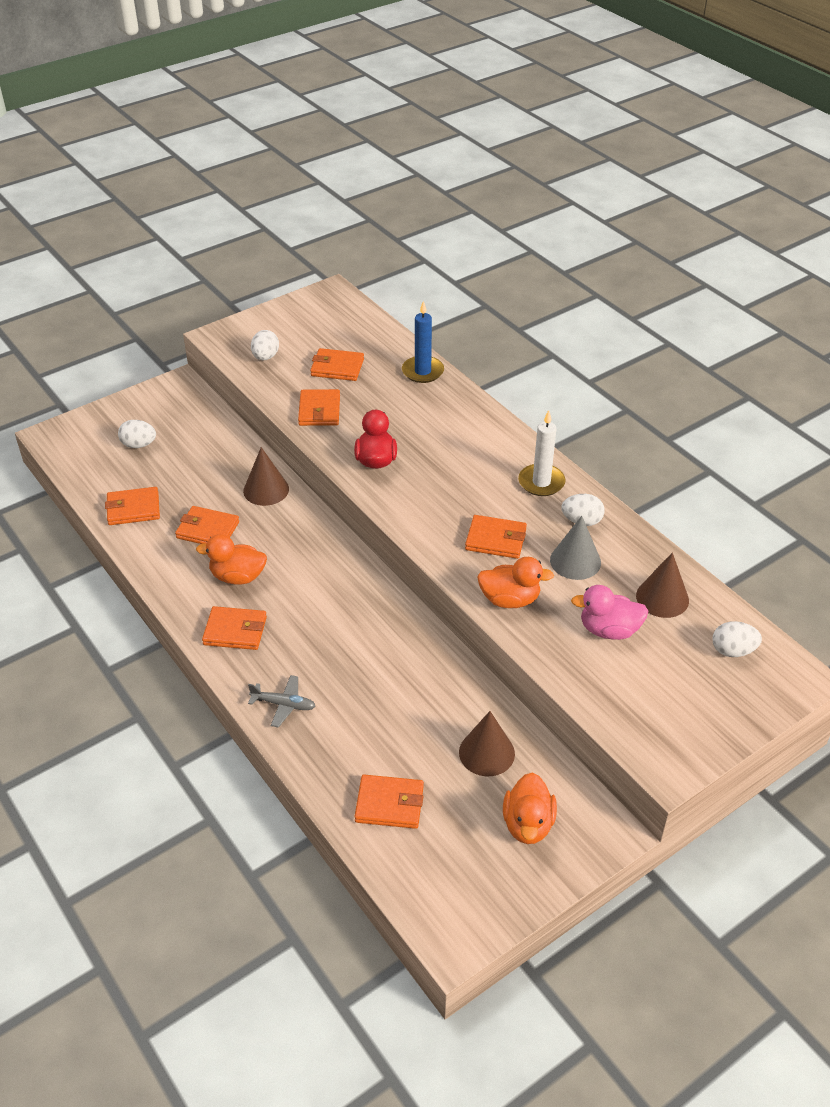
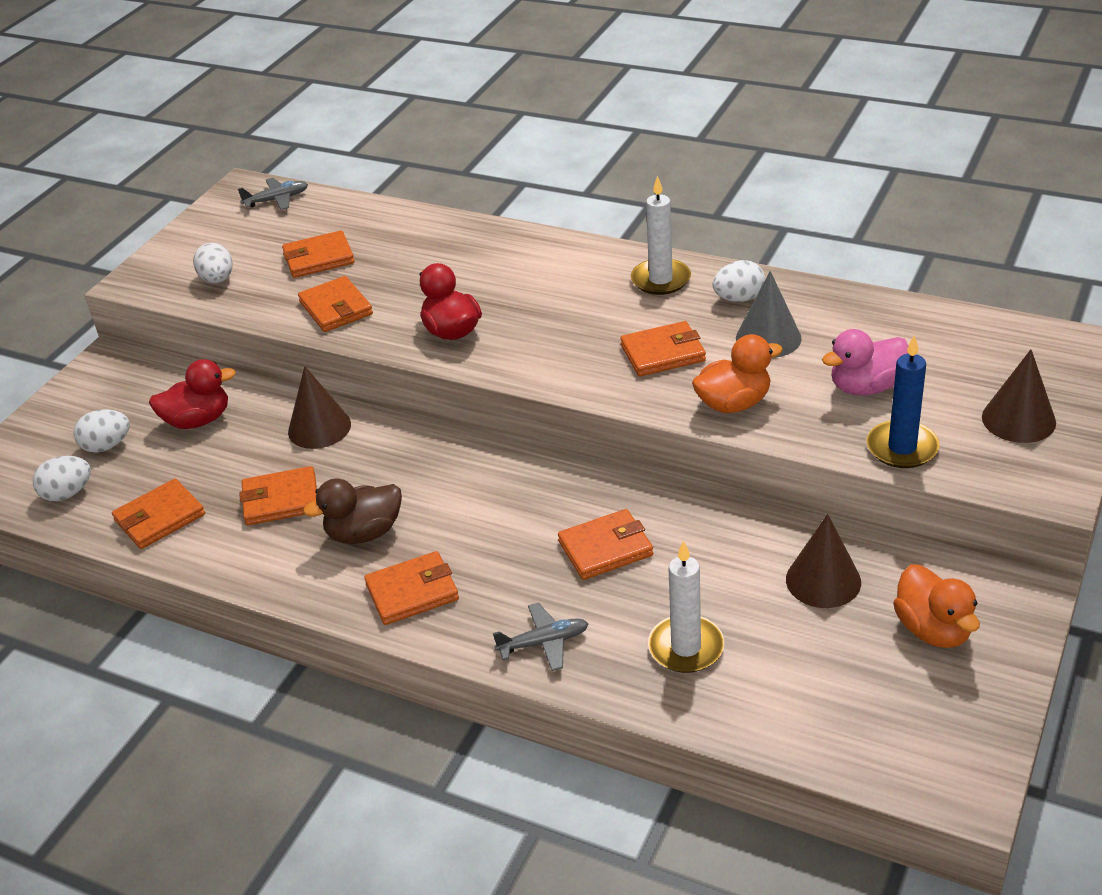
camera: 25 degrees left, 5 degrees down
orange duck [196,534,267,585] -> brown duck [303,479,402,544]
orange wallet [354,775,424,829] -> orange wallet moved to [558,509,653,580]
blue candle [402,301,444,383] -> blue candle moved to [867,335,940,468]
brown cone [636,553,689,618] -> brown cone moved to [982,349,1056,443]
white egg [713,621,762,657] -> white egg moved to [33,456,91,501]
none -> red duck [149,359,236,429]
none -> grey plane [238,178,308,210]
none -> white candle [648,540,724,673]

